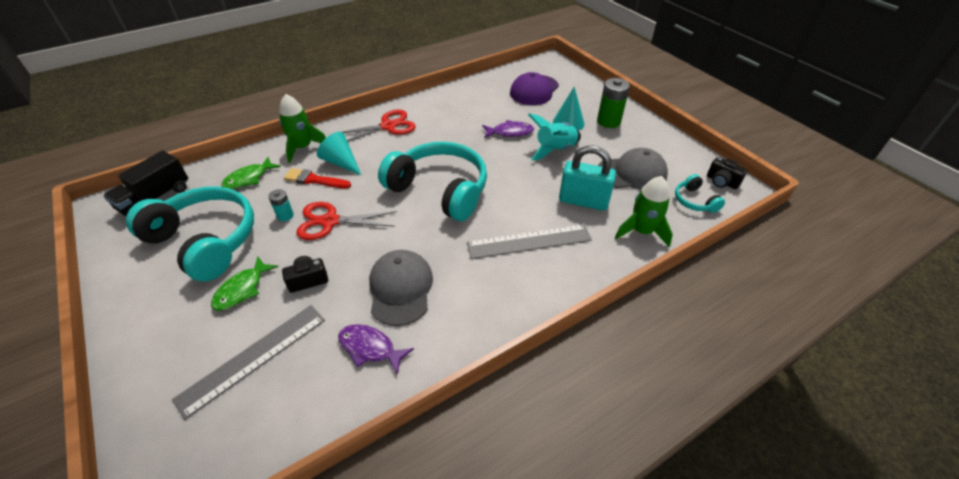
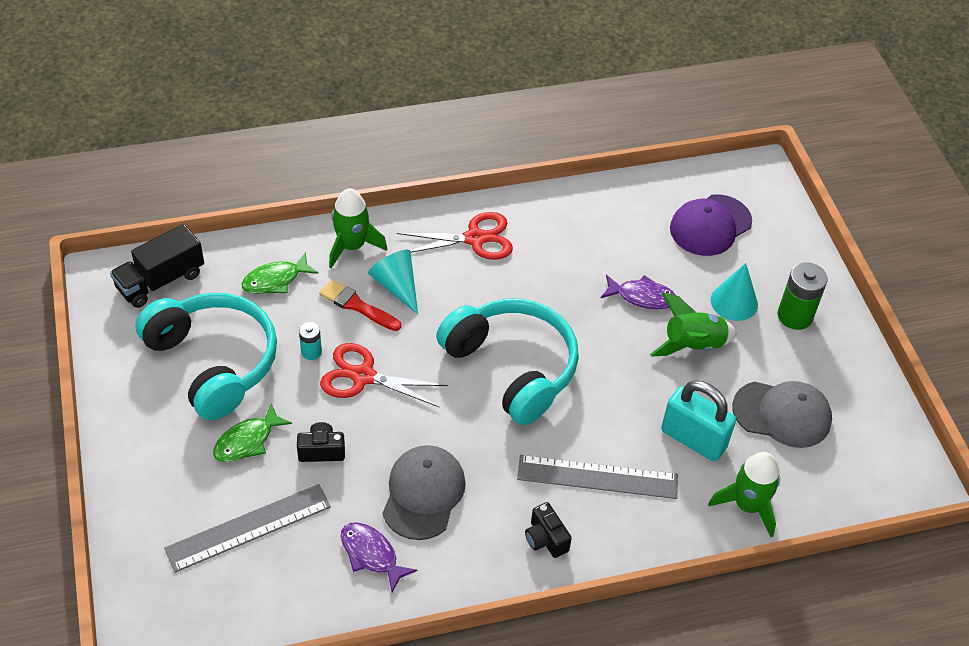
camera: 15 degrees right, 5 degrees up
turquoise rocket [528,113,581,161] -> green rocket [650,292,737,357]
turquoise headphones [675,174,725,213] -> none
black camera [707,157,748,189] -> black camera moved to [525,502,572,558]

